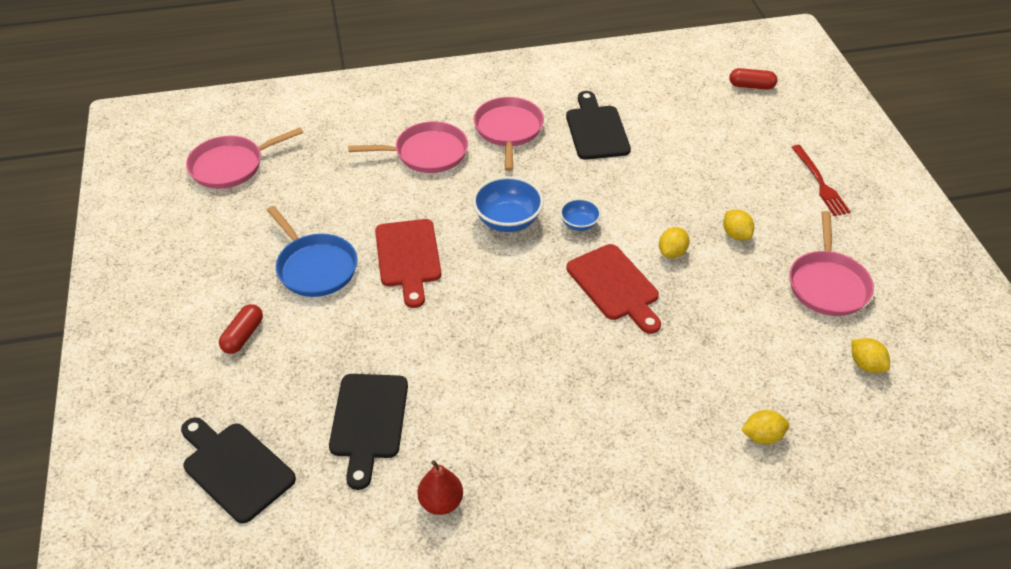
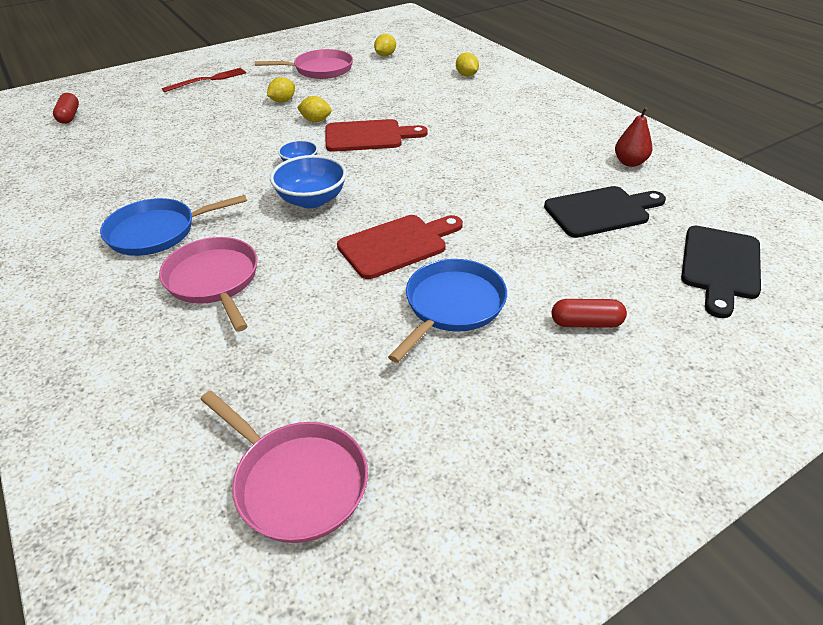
camera: 110 degrees left, 5 degrees down
pink pan [474,97,544,171] -> blue pan [100,195,247,256]
black cutting board [566,91,631,160] -> none
red cutting board [567,244,661,334] -> red cutting board turned 45 degrees clockwise [326,119,428,152]

